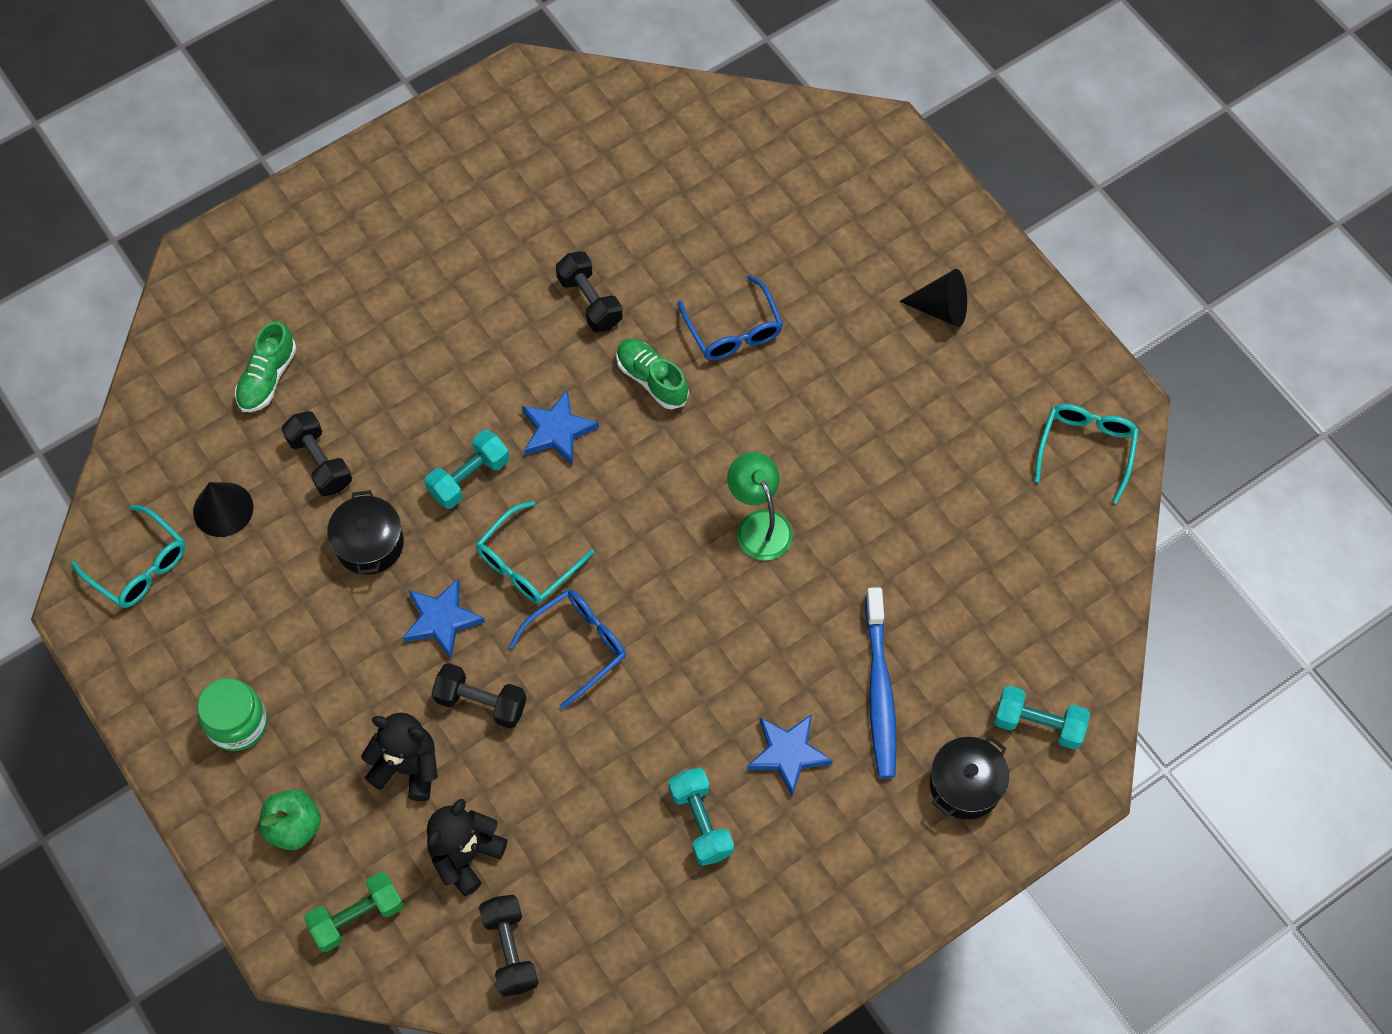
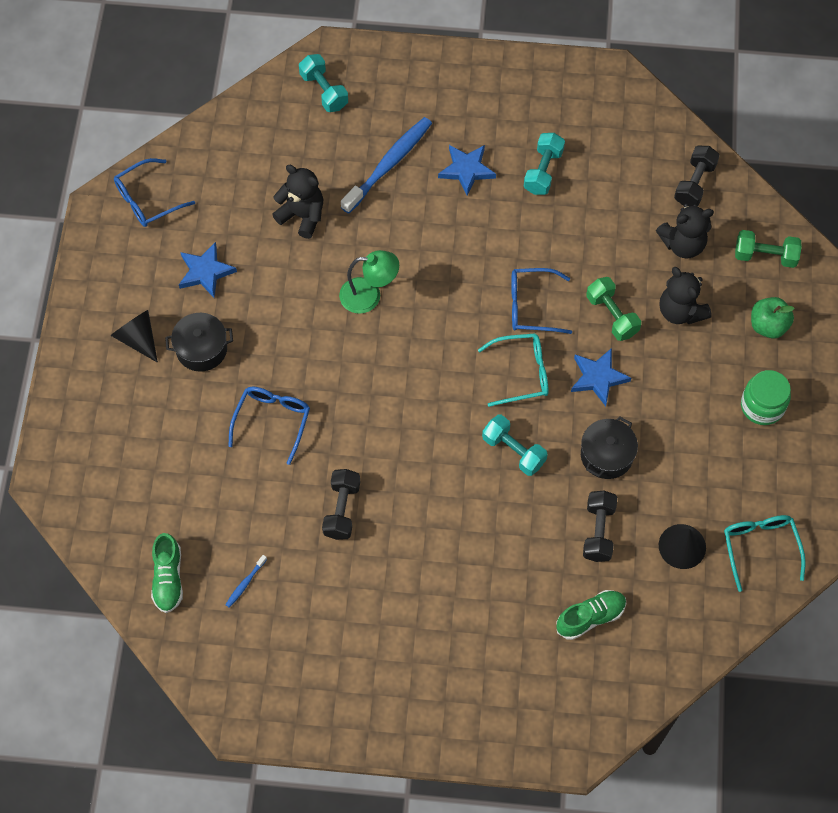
camera: 140 degrees left, 0 degrees up
turquoise dumbbell [425,430,509,509] -> turquoise dumbbell turned 45 degrees clockwise [482,415,548,476]
black dumbbell [432,663,527,728] -> green dumbbell [586,277,641,341]
blue star [522,389,599,465] -> blue star moved to [179,242,237,298]
green shoe [616,339,689,409] -> green shoe moved to [151,533,183,613]
green lamp [727,452,793,561] -> green lamp turned 105 degrees counterclockwise [339,250,399,314]
black pot [930,736,1009,819] -> black pot moved to [165,313,233,372]
turquoise glasses [1034,404,1139,504] -> blue glasses [114,158,195,227]
none -> blue toothbrush [225,555,267,608]
none -> black teddy bear [272,165,323,239]

